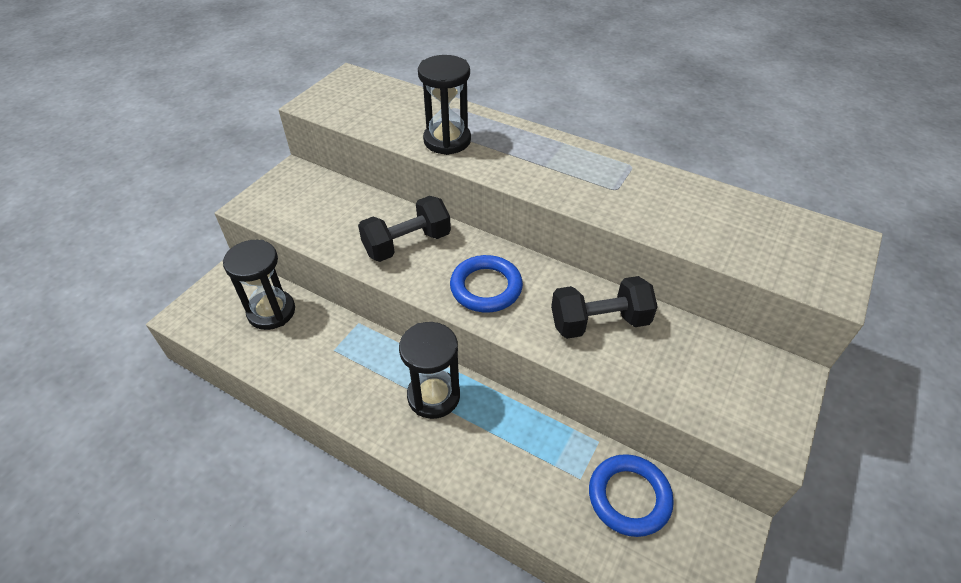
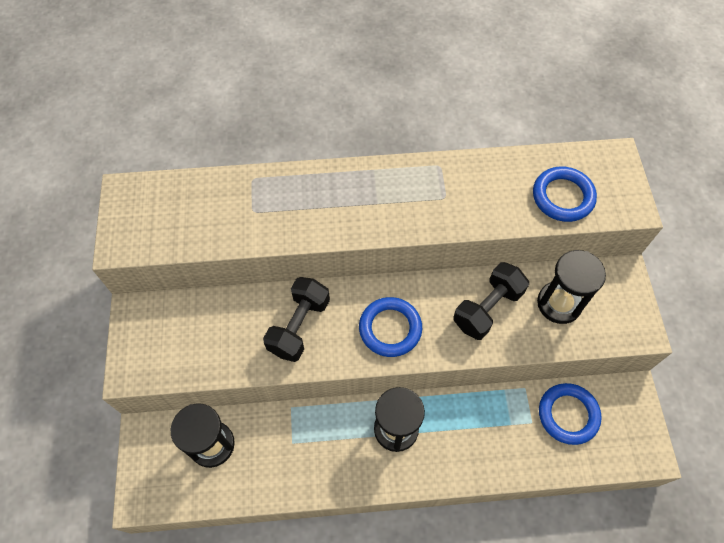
camera: 35 degrees left, 15 degrees up
black hourglass [418,55,471,155] -> black hourglass moved to [537,250,606,324]
none -> blue ring [533,166,597,222]

